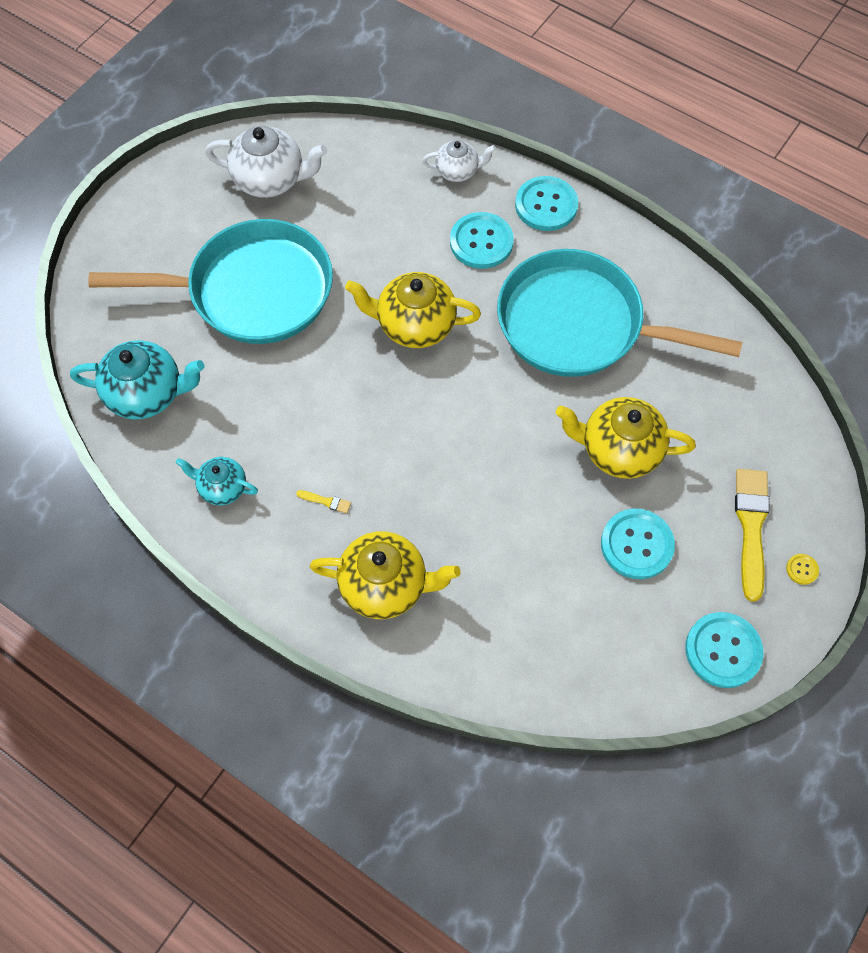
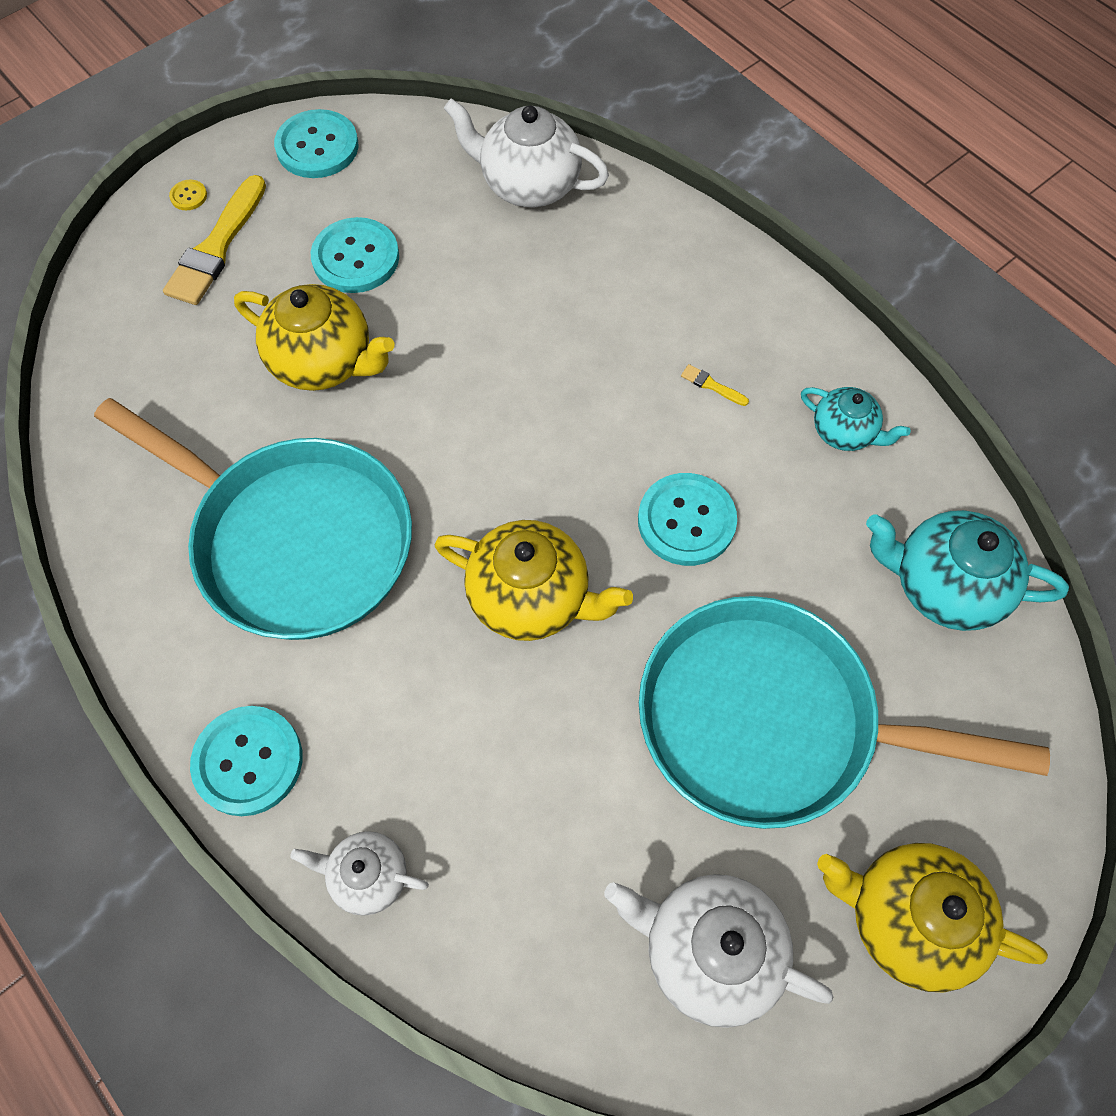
camera: 165 degrees left, 0 degrees up
yellow teapot [310,531,461,619] -> yellow teapot moved to [817,843,1048,992]
turquoise button [450,212,514,269] -> turquoise button moved to [638,473,737,566]
none -> white teapot [444,98,609,207]

